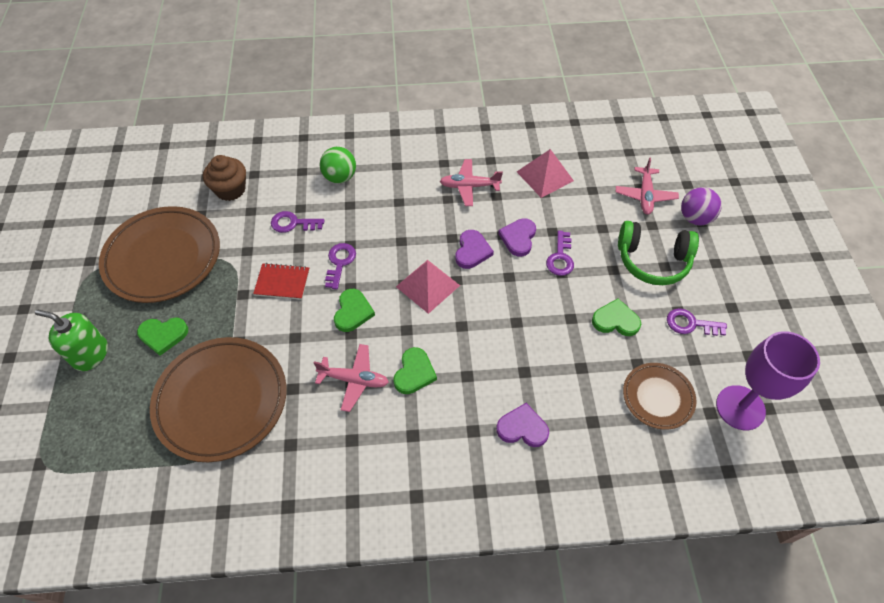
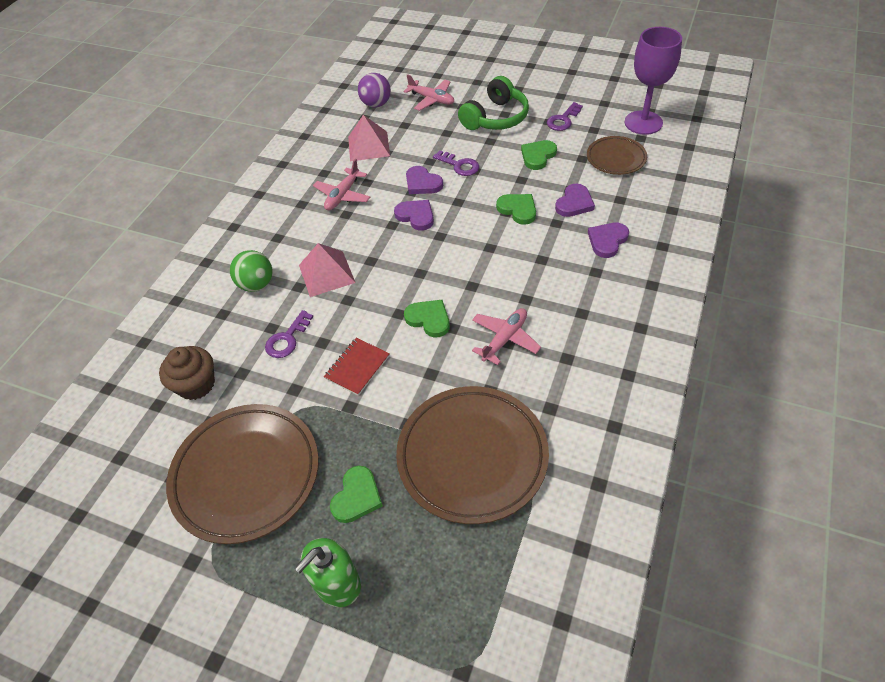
camera: 60 degrees left, 5 degrees down
purple key [325,243,356,290] -> none
green heart [393,347,437,394] -> green heart moved to [496,194,536,225]
pink pyramid [396,260,460,314] -> pink pyramid moved to [299,243,356,297]
purple ball [681,187,722,225] -> purple ball moved to [358,73,391,108]
none -> purple heart [555,184,595,217]

